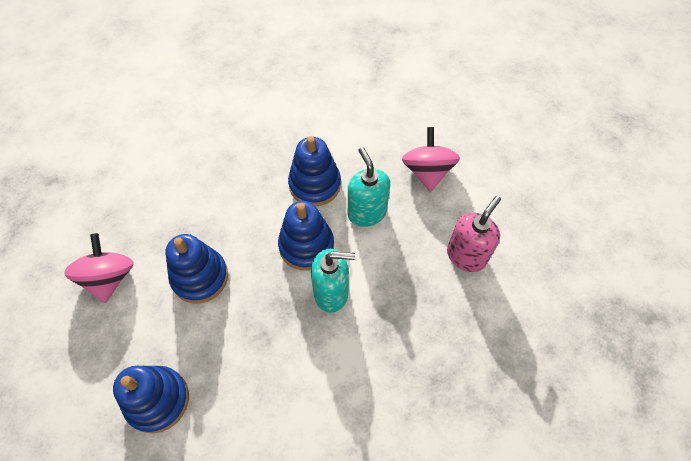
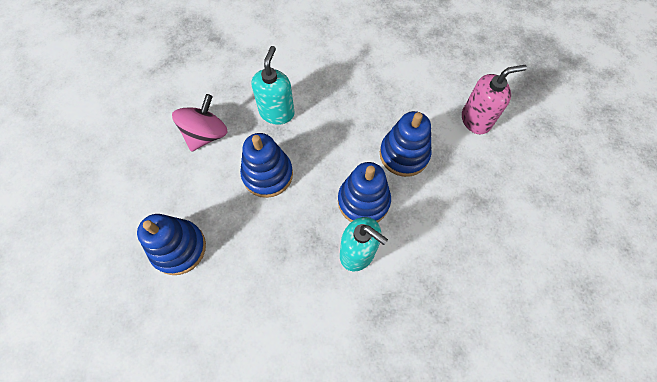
camera: 35 degrees right, 5 degrees up
turquoise soap dispenser [348,147,390,227] -> turquoise soap dispenser moved to [251,46,294,125]
pink spinning top [402,127,460,192] -> none
pink soap dispenser [447,196,501,272] -> pink soap dispenser moved to [462,65,527,134]

